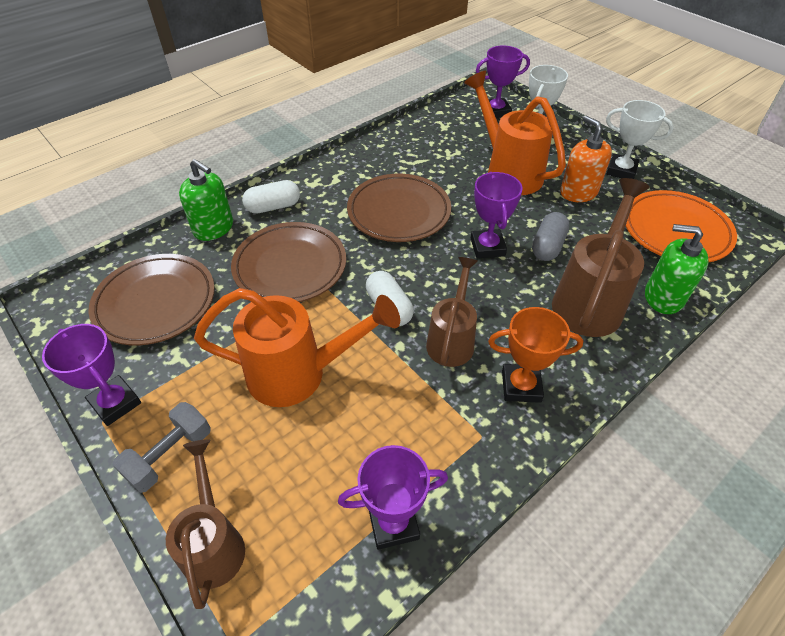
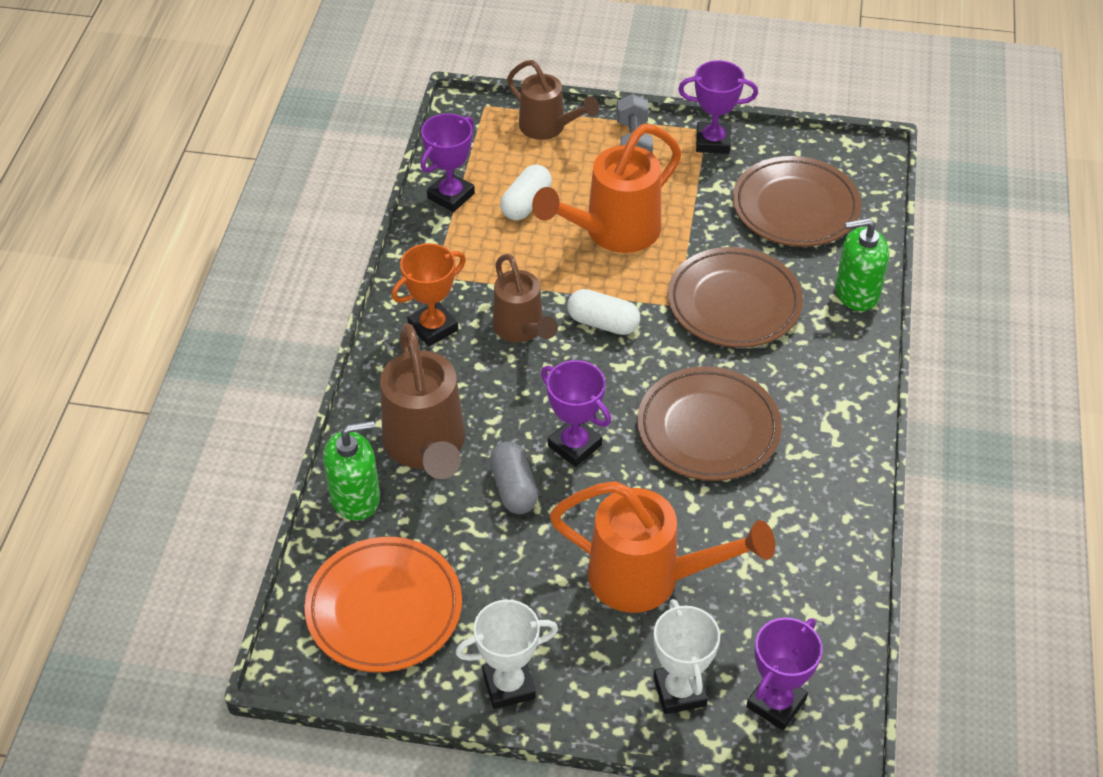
camera: 140 degrees right, 0 degrees up
white capsule [242,180,300,214] -> white capsule moved to [500,165,552,220]
orange soap dispenser [560,116,612,202] -> none

